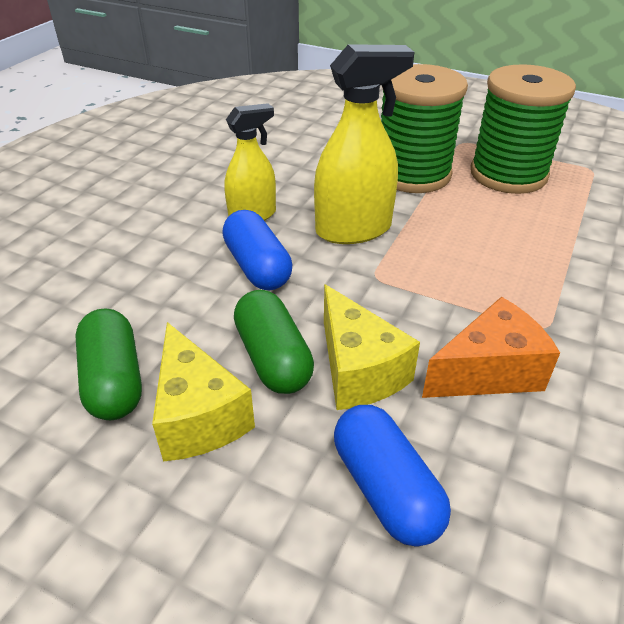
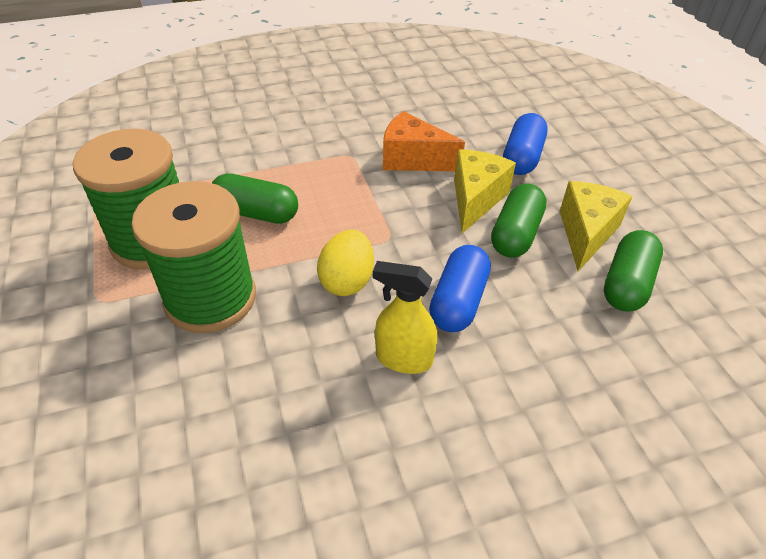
camera: 135 degrees left, 5 degrees up
yellow spray bottle [314,44,414,244] -> yellow egg [317,230,374,296]
none -> green capsule [212,173,298,224]

